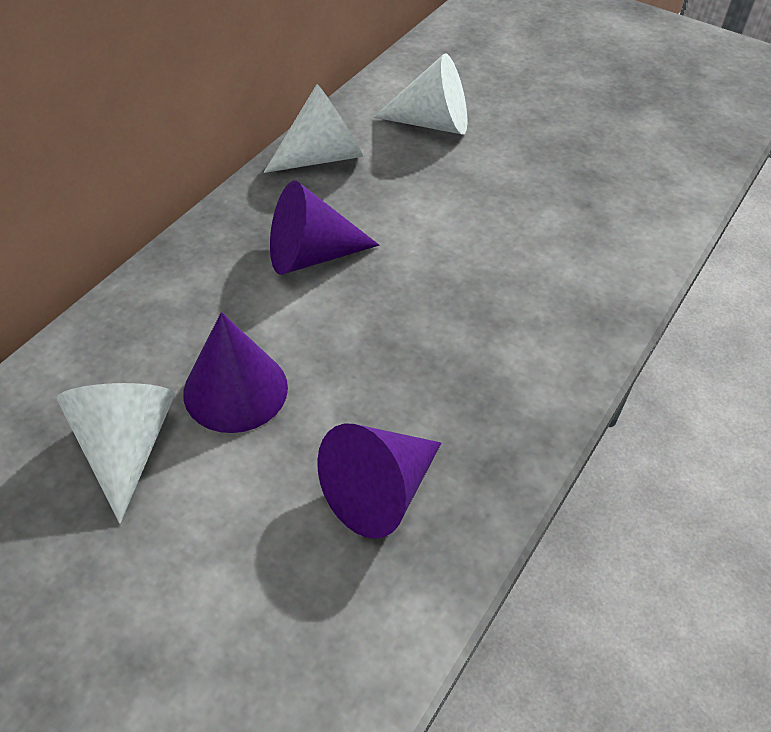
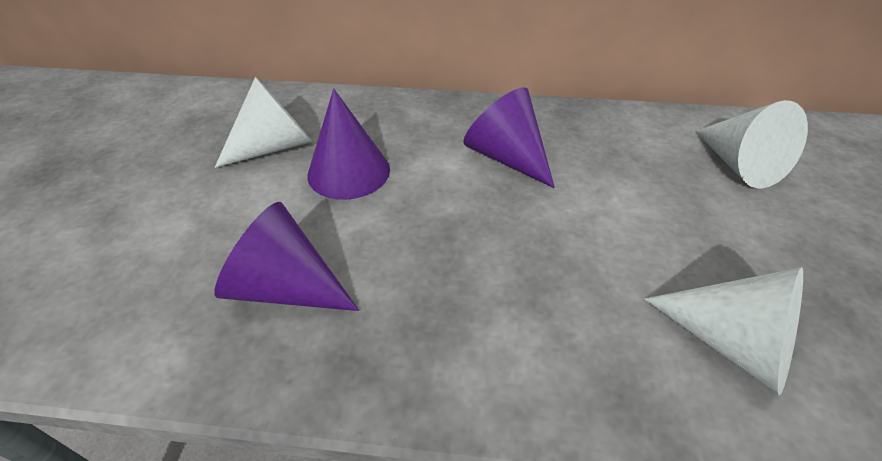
camera: 65 degrees right, 5 degrees down
white cone [264,84,363,173] -> white cone moved to [644,268,803,395]

